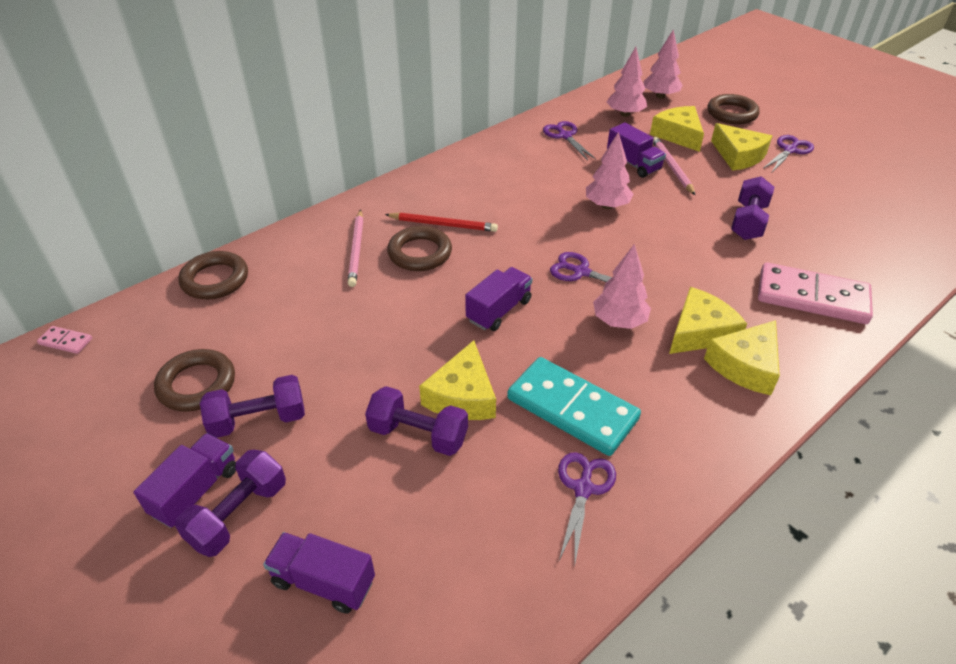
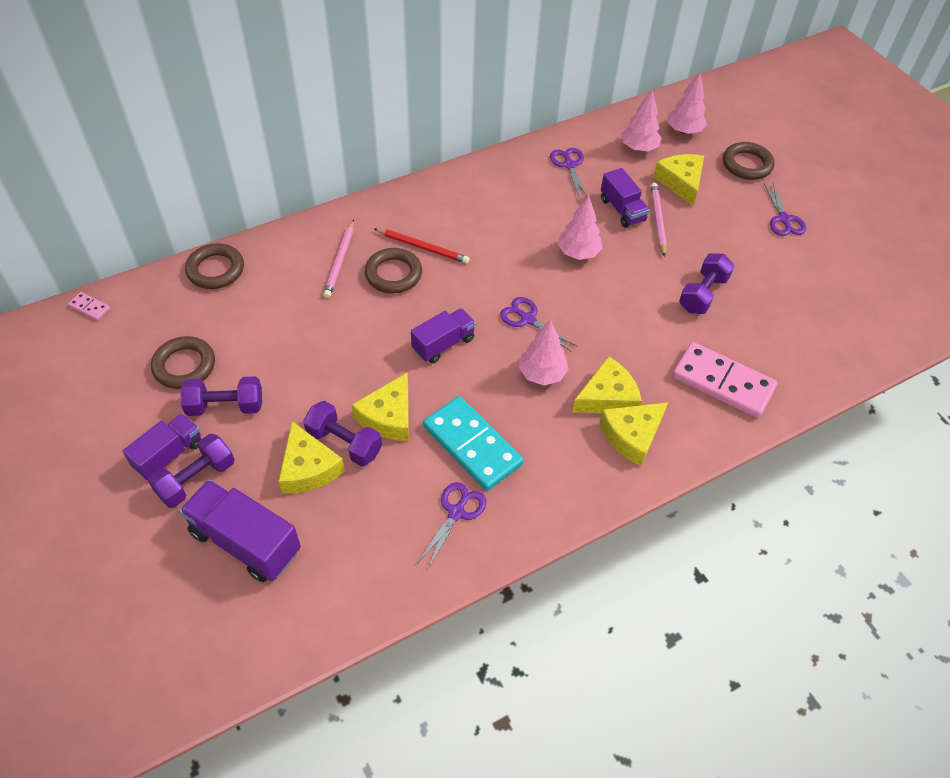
camera: 10 degrees right, 10 degrees up
purple truck [263,532,375,614] -> purple truck [179,480,301,582], size x1.55
yellow cheese [711,123,772,171] -> yellow cheese moved to [279,421,345,494]
purple scissors [763,135,814,172] -> purple scissors turned 120 degrees clockwise [764,183,806,236]

